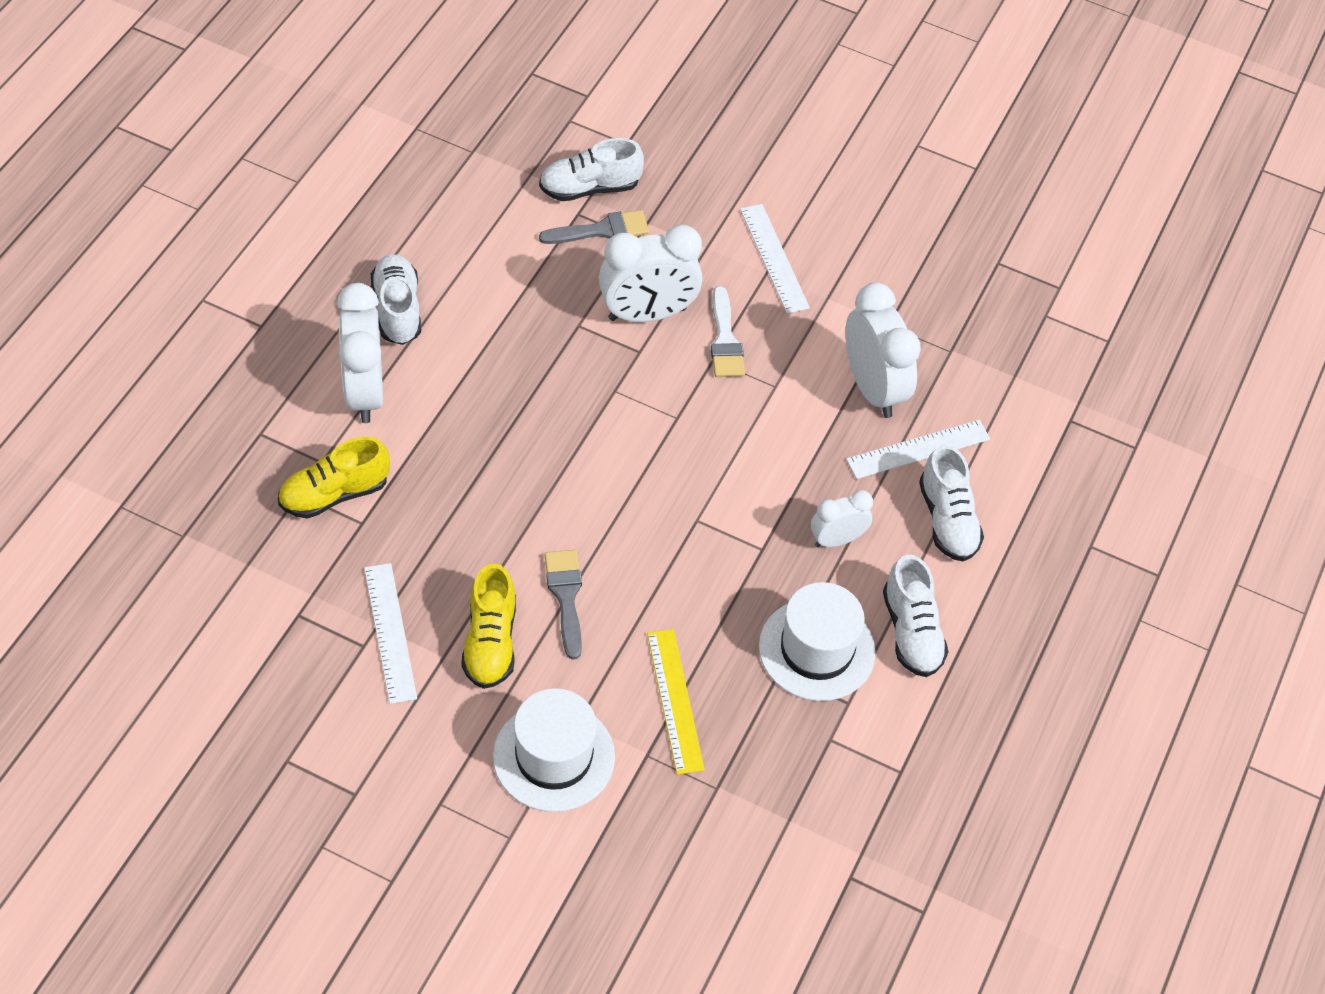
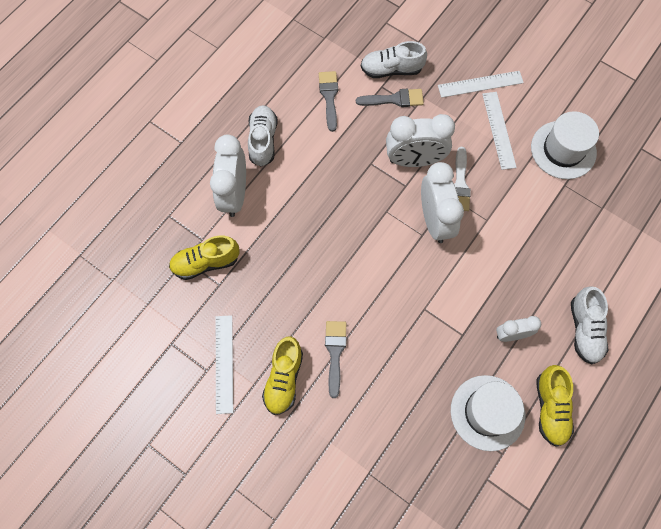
camera: 15 degrees right, 15 degrees up
white hat [493,688,615,812] -> white hat moved to [531,111,599,179]
yellow ruler [647,629,705,775] -> none
white clock [845,282,921,418] -> white clock moved to [421,162,464,243]
white ruler [846,420,990,479] -> white ruler moved to [438,71,524,98]
white shoe [883,555,949,677] -> yellow shoe [536,365,574,447]
none -> grey brush [319,71,338,132]

